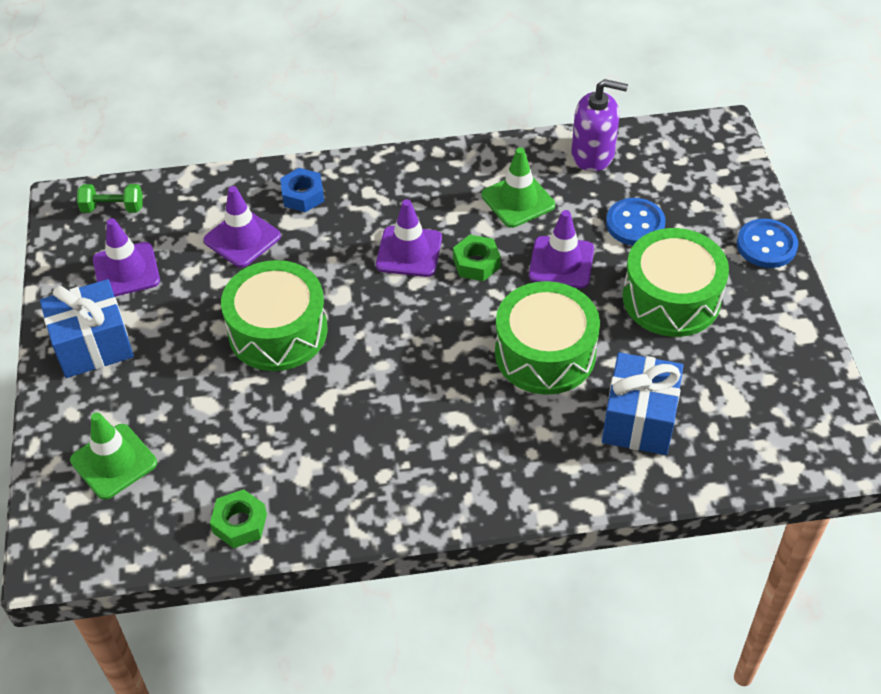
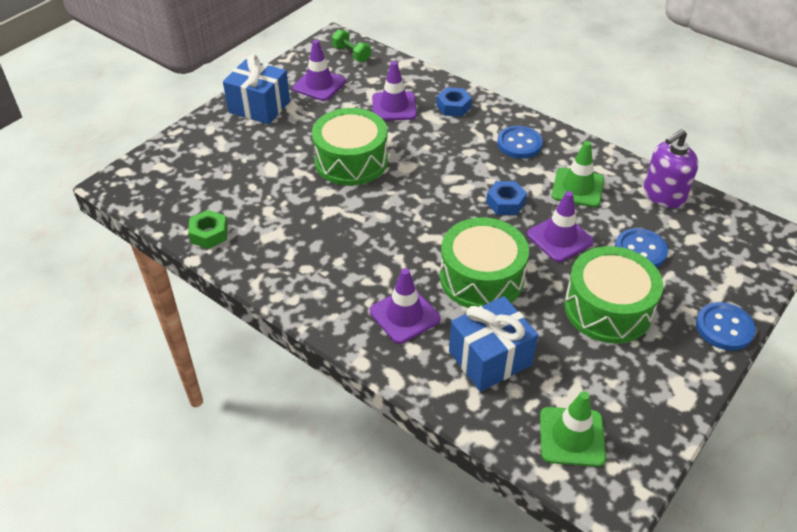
camera: 45 degrees right, 5 degrees down
green traffic cone [70,412,157,500] -> green traffic cone moved to [540,391,606,467]
purple traffic cone [376,199,442,277] -> purple traffic cone moved to [370,268,441,344]
green nut [453,235,501,281] -> blue nut [486,181,527,215]
purple soap dispenser [572,79,628,172] -> purple soap dispenser turned 90 degrees clockwise [644,129,699,208]
none -> blue button [497,126,543,159]

